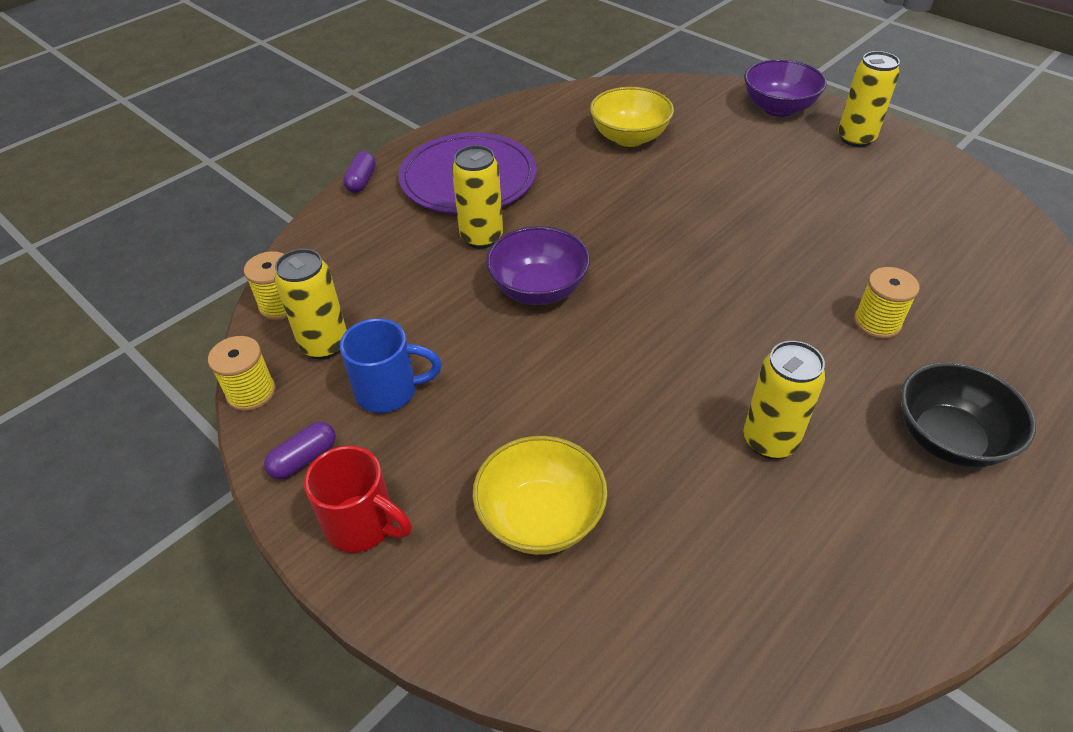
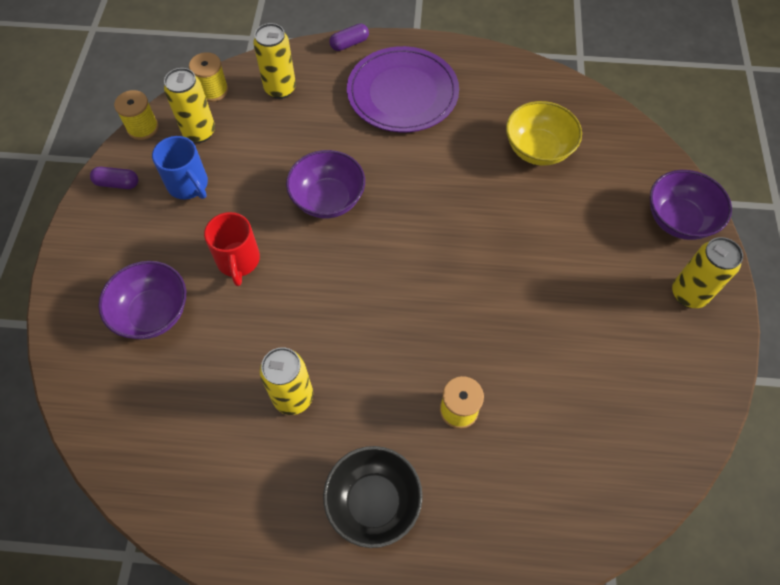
camera: 50 degrees right, 15 degrees up
red mug [304,446,412,553] -> red mug moved to [204,212,260,286]
yellow can [452,145,503,249] -> yellow can moved to [253,23,296,99]
yellow bowl [472,436,608,555] -> purple bowl [98,261,186,339]

